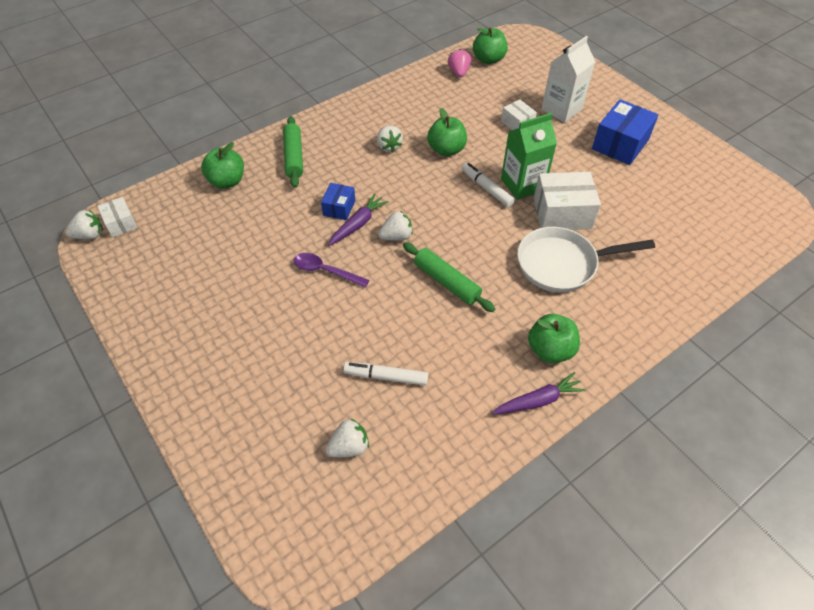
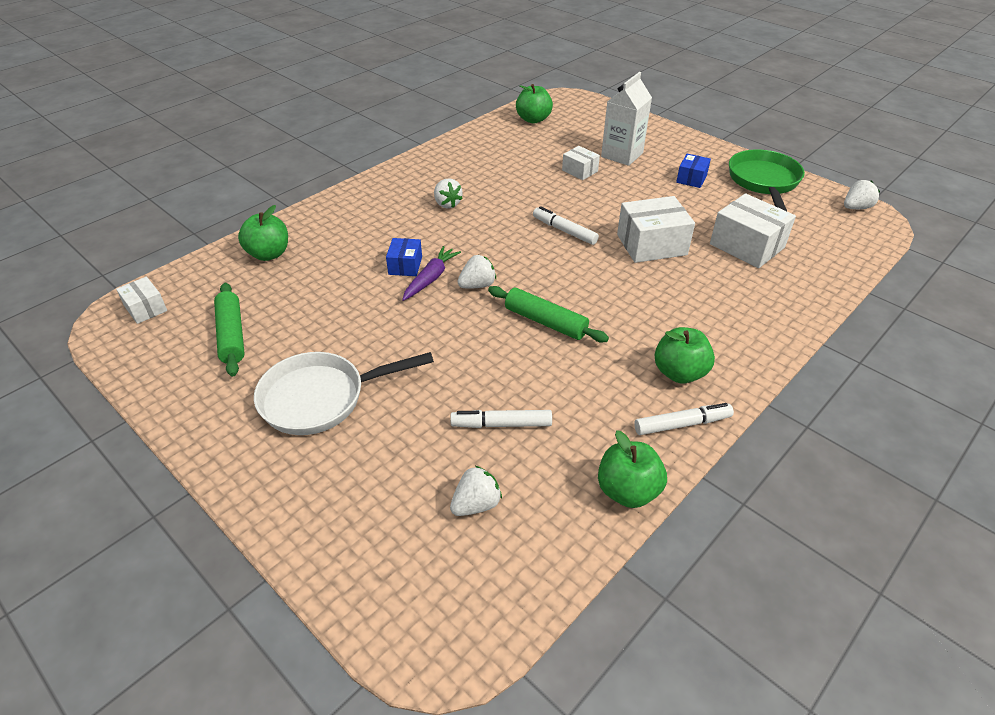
camera: 10 degrees left, 10 degrees down
white strawberry [65,210,103,239] -> white strawberry moved to [844,180,880,209]
green rolling pin [283,116,303,188] -> green rolling pin moved to [214,283,245,377]
purple spoon [294,253,369,287] -> none
green apple [427,108,467,156] -> green apple moved to [598,430,667,508]
pink strawberry [448,49,471,77] -> none
purple carrot [492,372,586,415] -> white marker [634,403,734,435]
green carton [501,113,557,200] -> none
white pan [517,227,655,293] -> white pan moved to [254,352,434,435]
blue box [592,99,659,165] -> blue box [676,154,711,188], size x0.56
none -> white box [710,193,796,268]
none -> green pan [729,149,805,211]

